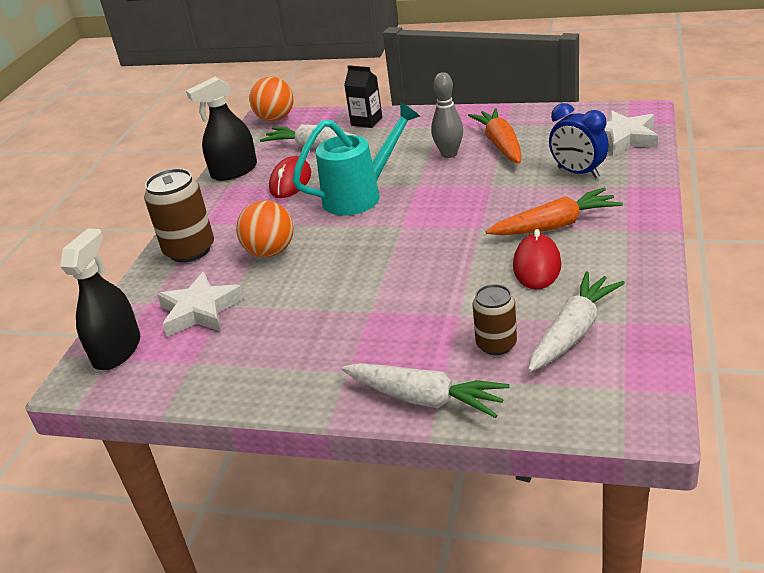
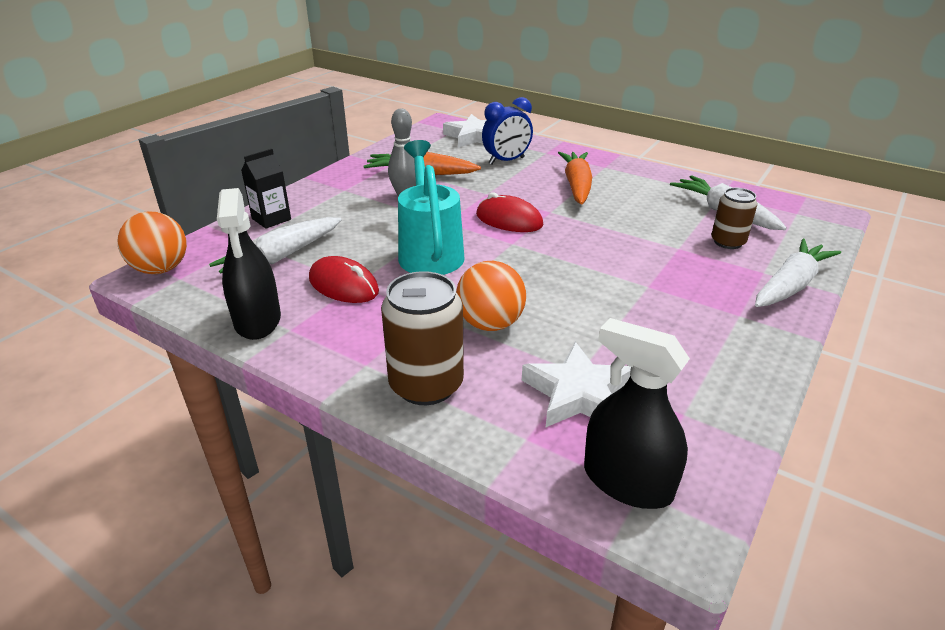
camera: 75 degrees left, 0 degrees up
red mouse [513,229,561,290] -> red mouse moved to [476,192,543,232]

